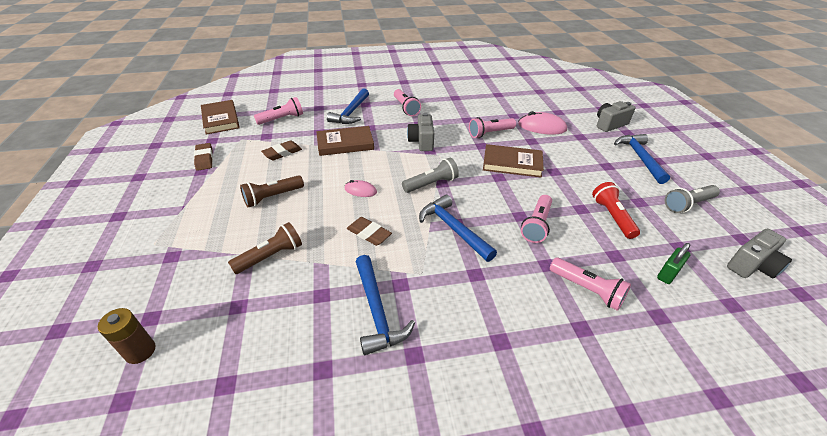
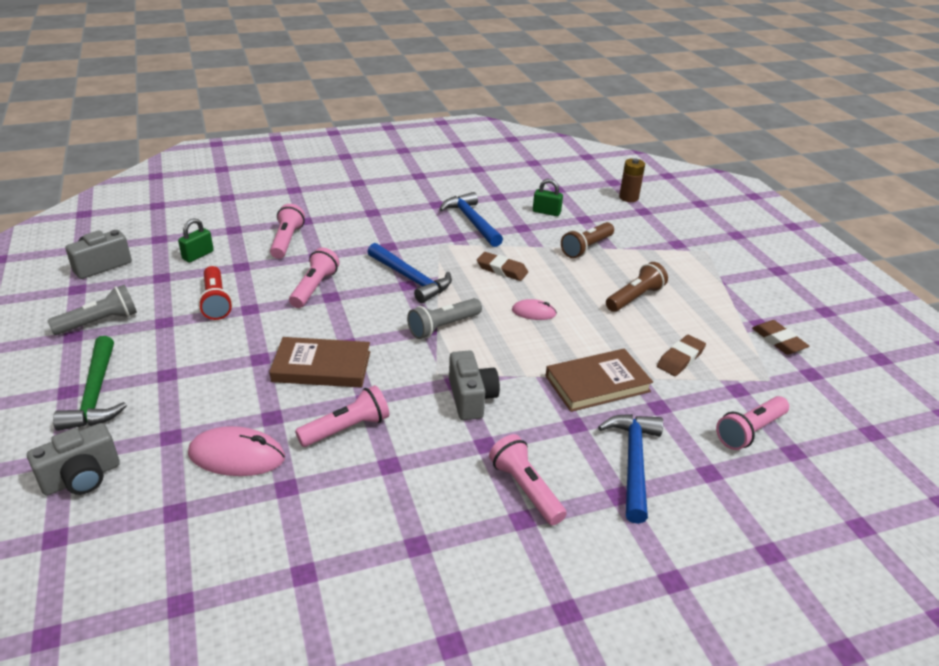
camera: 170 degrees right, 5 degrees down
brown book [201,100,240,135] -> none
pink flashlight [550,258,631,311] -> pink flashlight turned 60 degrees clockwise [270,204,305,259]
blue hammer [614,134,670,184] -> green hammer [53,336,127,431]
none -> green padlock [533,179,563,216]

